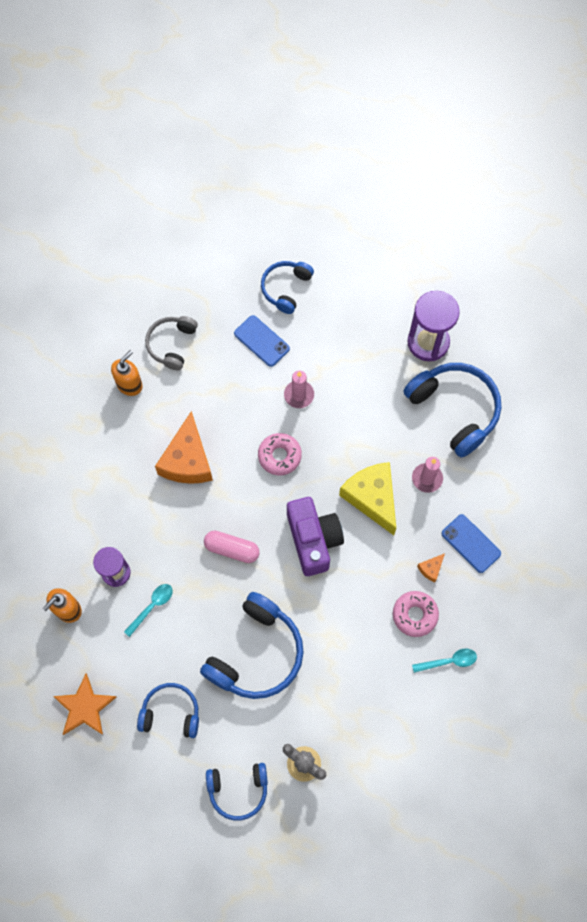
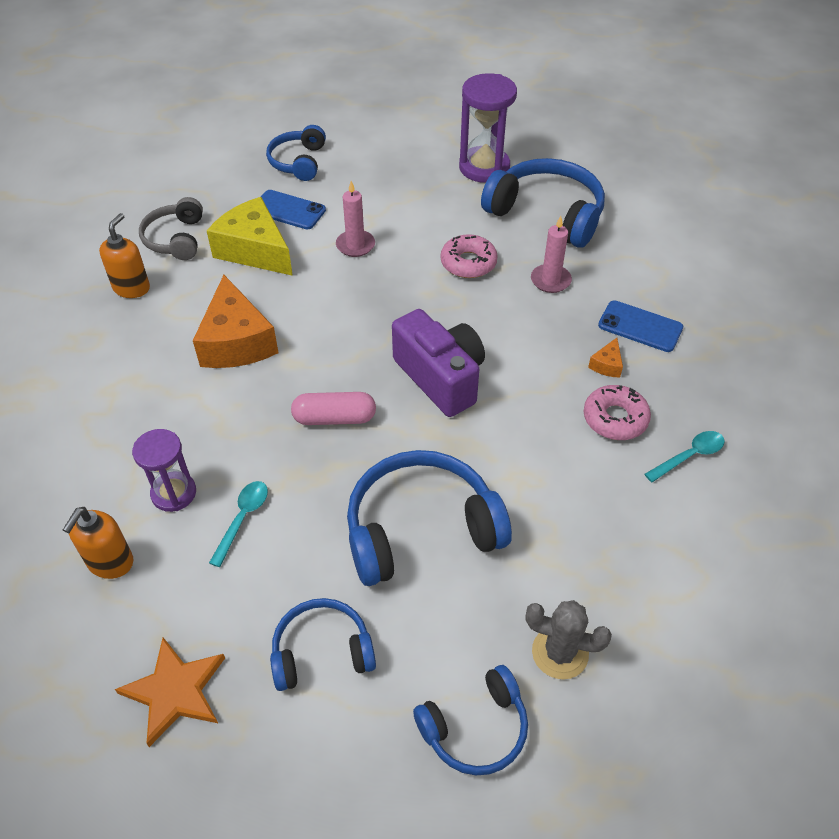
camera: 20 degrees left, 20 degrees down
blue headphones [200,592,304,699] -> blue headphones turned 120 degrees counterclockwise [347,450,512,586]
pink donut [258,433,302,475] -> pink donut moved to [441,234,498,278]
yellow cheese [339,462,396,535] -> yellow cheese moved to [207,197,293,276]

